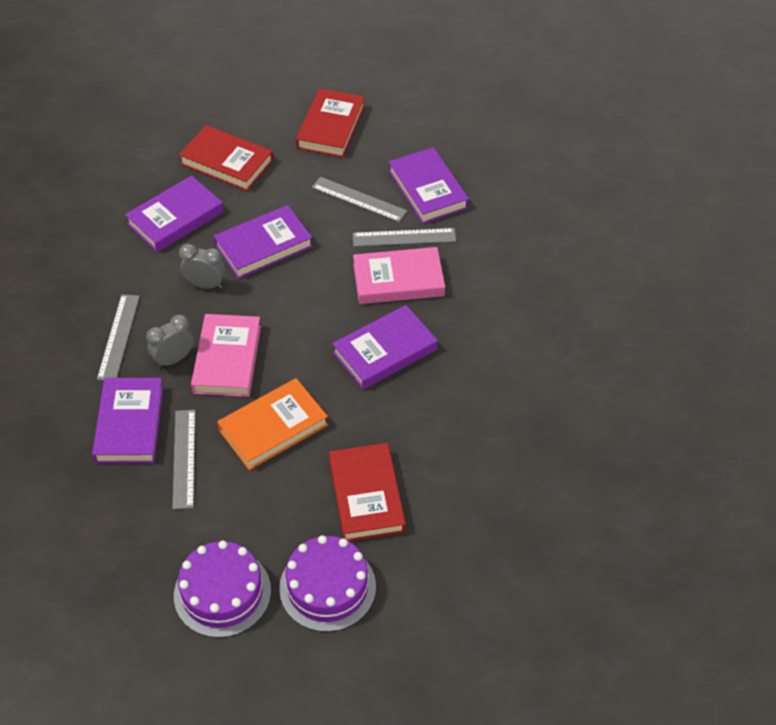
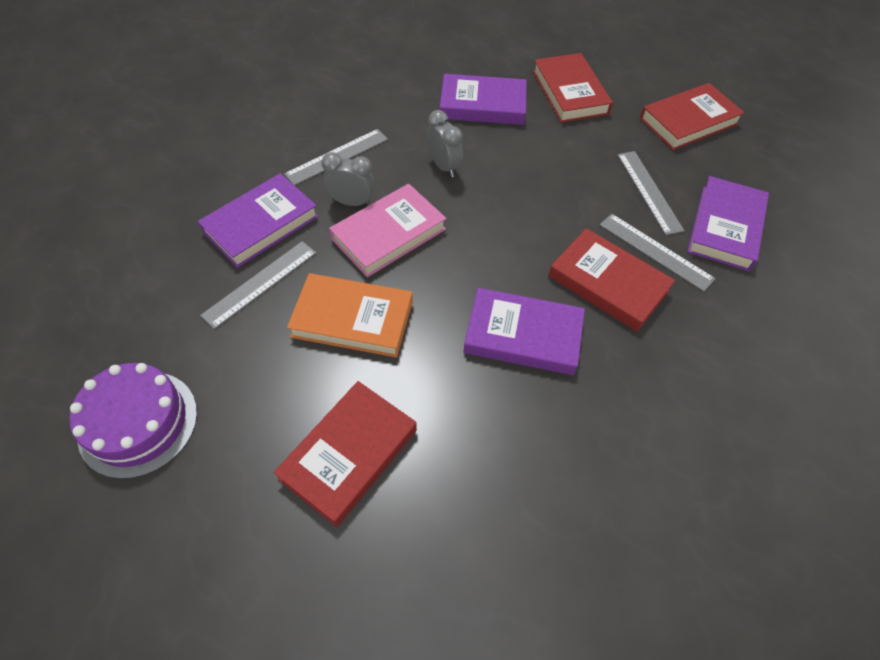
camera: 45 degrees right, 5 degrees up
purple book [214,205,313,279] -> none
purple cake [279,535,376,632] -> none
pink book [353,247,445,304] -> red book [548,228,675,332]

